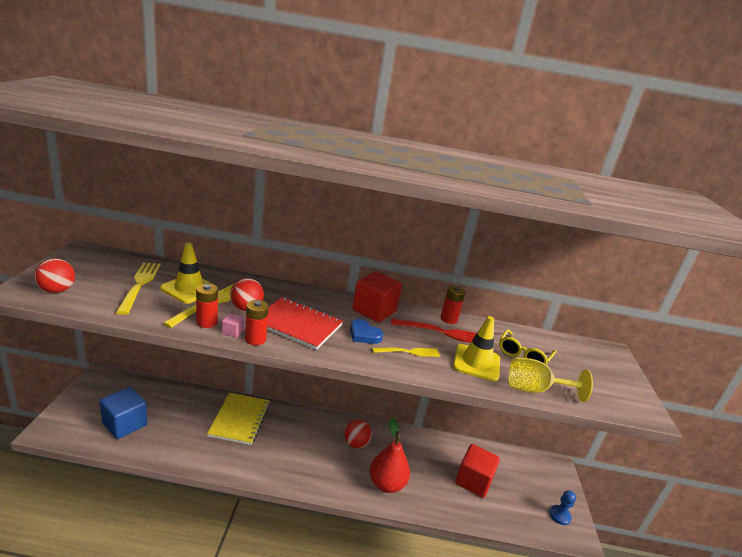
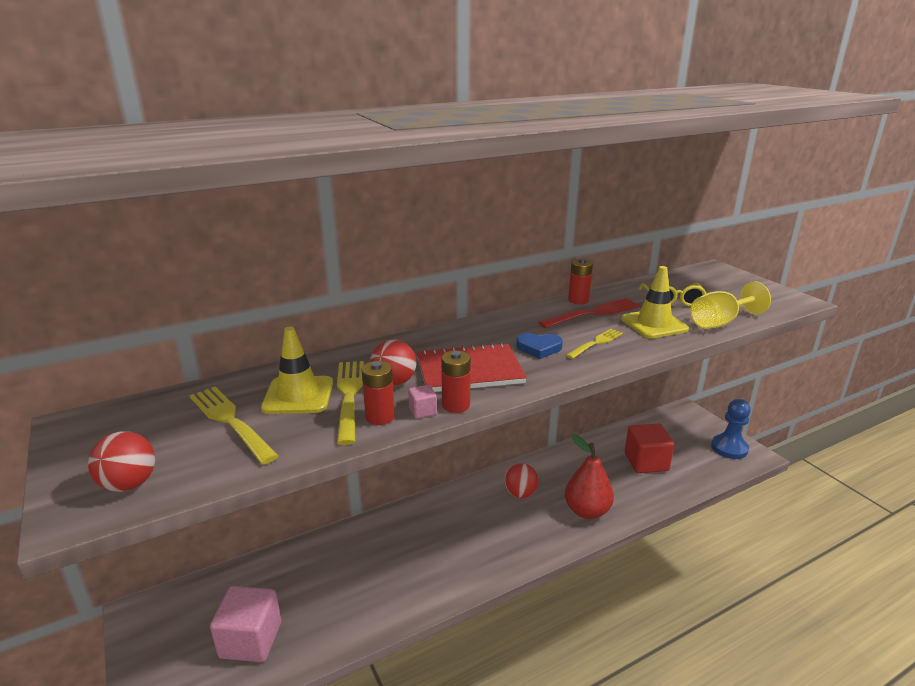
camera: 30 degrees left, 0 degrees up
blue cube [100,387,147,439] -> pink cube [210,586,281,662]
yellow notebook [207,393,270,445] -> none
red cube [353,271,402,322] -> none
blue pawn [550,490,576,525] -> blue pawn [711,399,751,459], size x1.60

